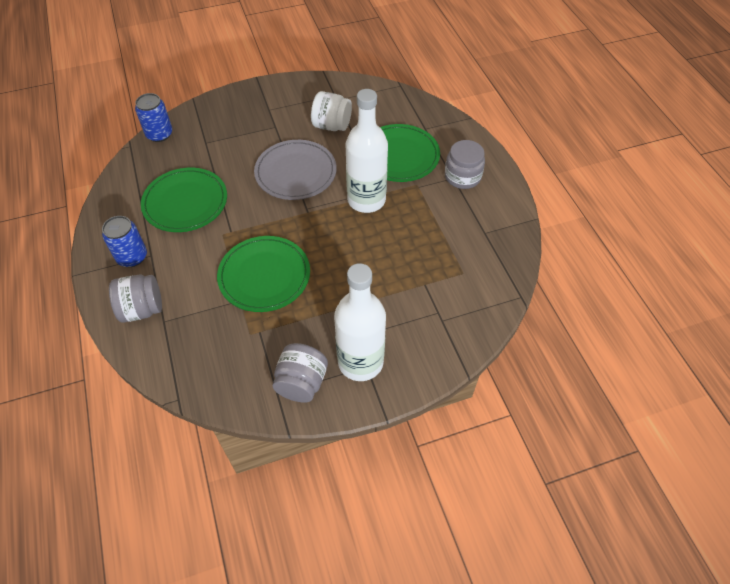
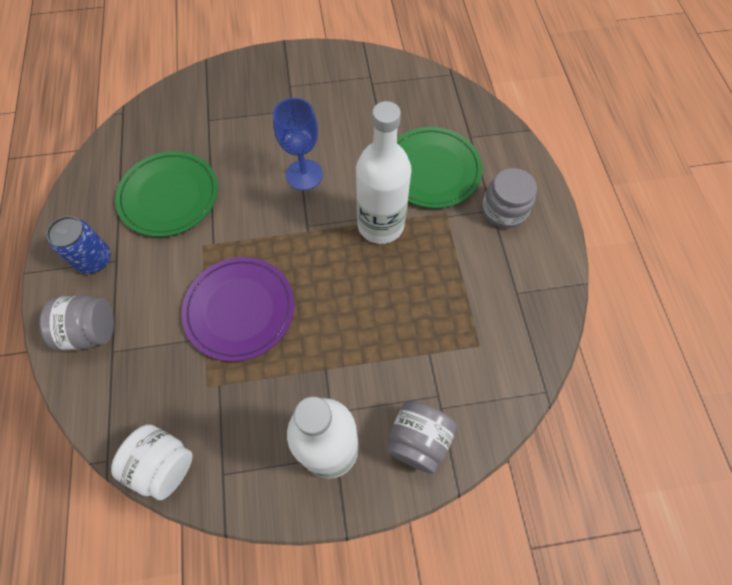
camera: 10 degrees right, 10 degrees up
blue can [135,93,172,142] -> none
green plate [217,236,310,312] -> purple plate [182,257,294,362]
grey plate [254,140,337,200] -> blue goblet [273,98,323,190]
grey jar [272,343,328,403] -> grey jar moved to [387,400,456,474]
white jar [311,91,352,131] -> white jar moved to [111,424,193,500]

